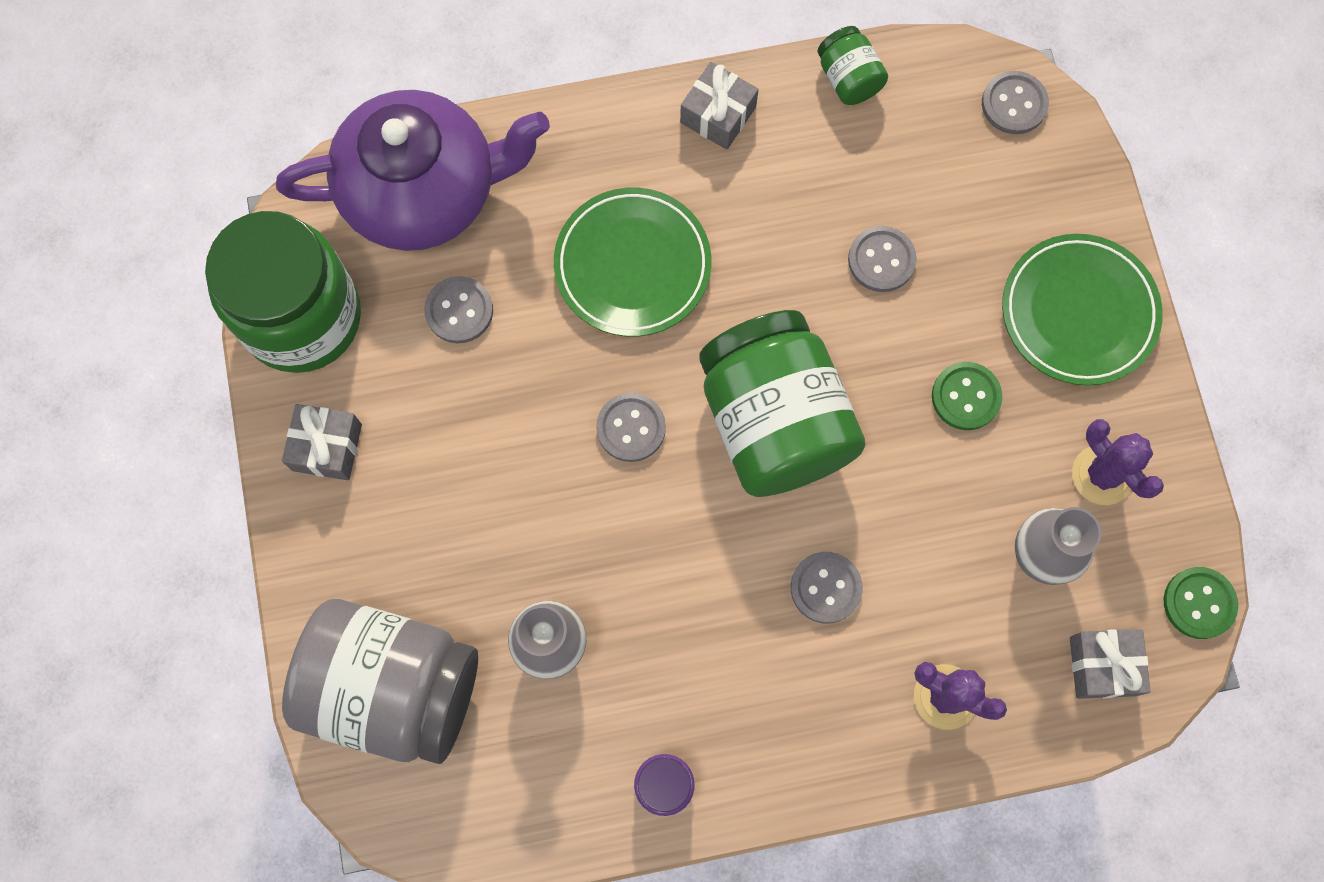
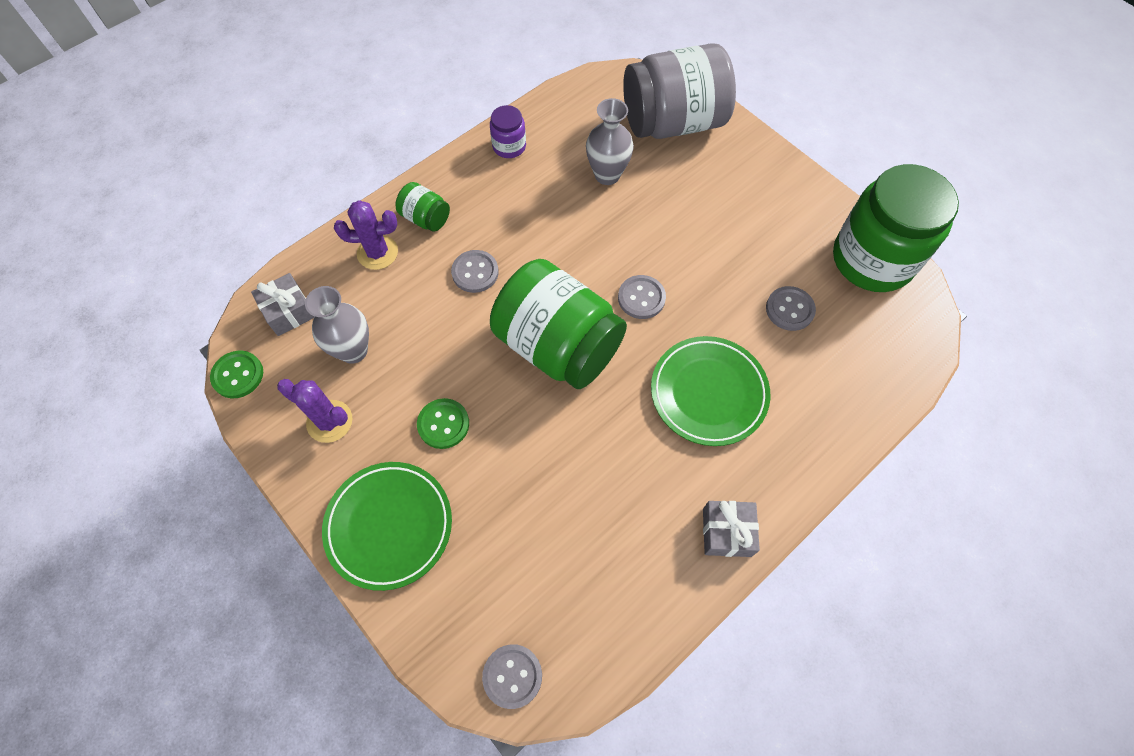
camera: 150 degrees right, 10 degrees down
purple teapot [276,90,550,251] -> none
grey gift [282,404,362,480] -> none
green jar [818,26,888,105] -> green jar moved to [395,182,450,232]
grey button [848,226,917,292] -> none

